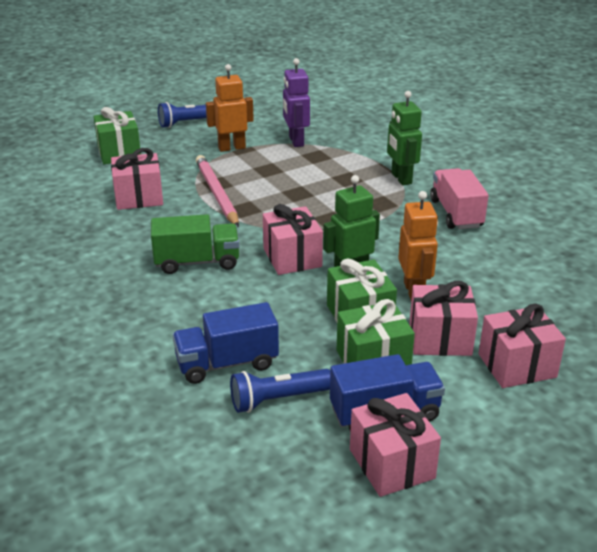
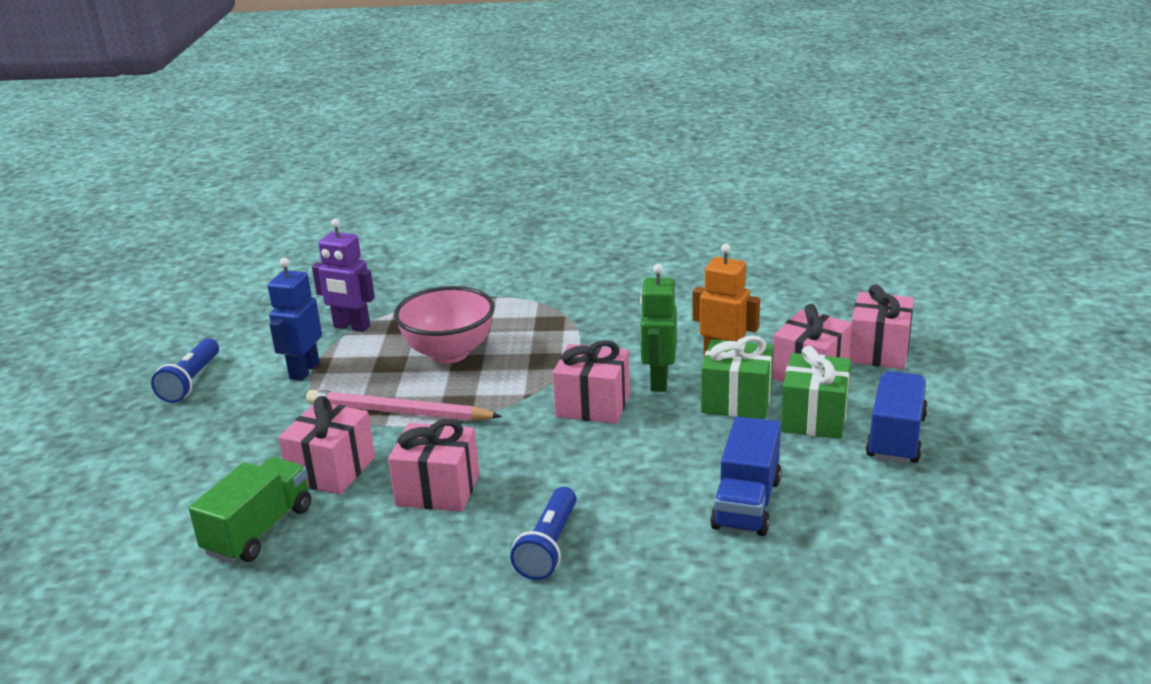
camera: 55 degrees left, 5 degrees down
green gift [94,107,141,164] -> none
green truck [151,214,240,274] -> green truck moved to [189,457,311,563]
orange robot [206,64,254,152] -> blue robot [268,258,322,381]
blue flashlight [230,369,330,413] -> blue flashlight moved to [510,487,577,580]
pink gift [350,393,441,497] -> pink gift moved to [388,419,479,512]
green robot [387,91,422,185] -> none
pink truck [430,168,489,229] -> none
none -> pink bowl [394,286,495,364]

